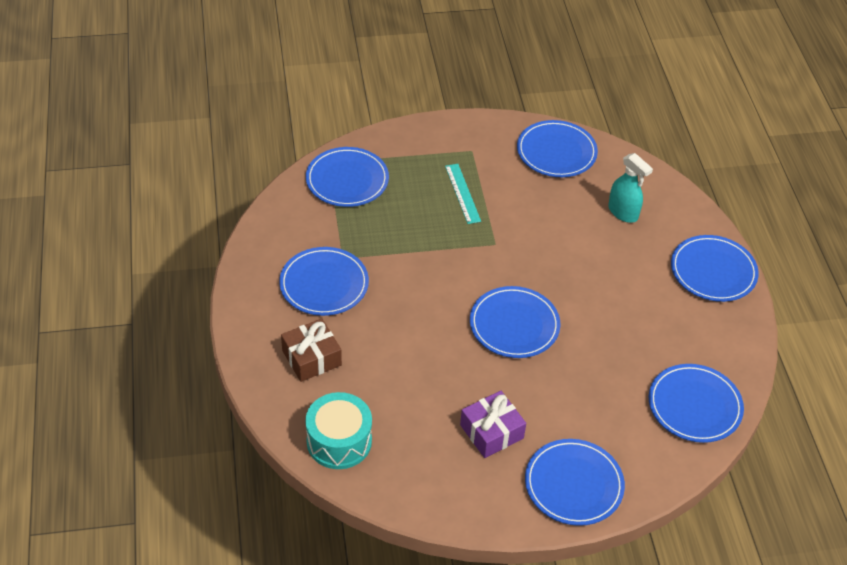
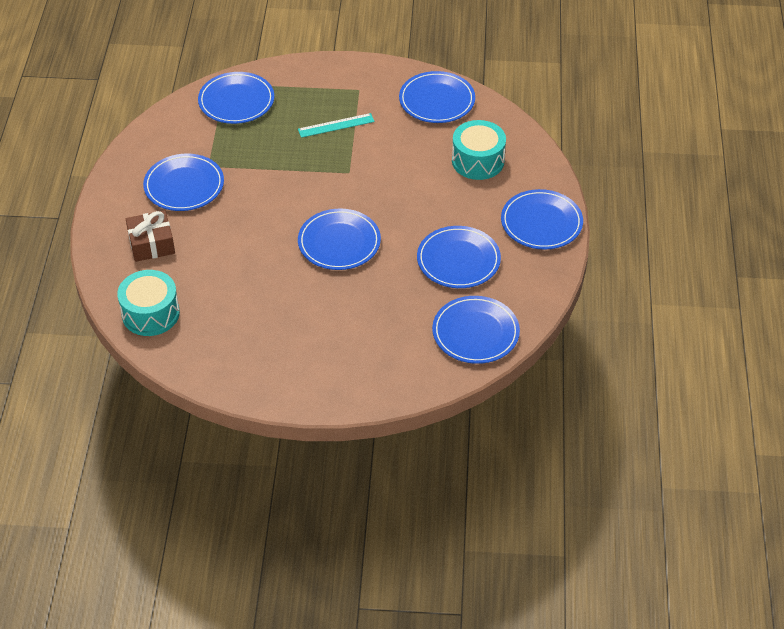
camera: 15 degrees right, 0 degrees up
turquoise ruler [445,164,481,224] -> turquoise ruler turned 75 degrees clockwise [298,113,375,138]
purple gift [460,391,526,458] -> none
blue plate [525,439,625,526] -> blue plate moved to [417,226,501,288]
turquoise spray bottle [608,153,653,223] -> turquoise drum [452,120,506,180]

